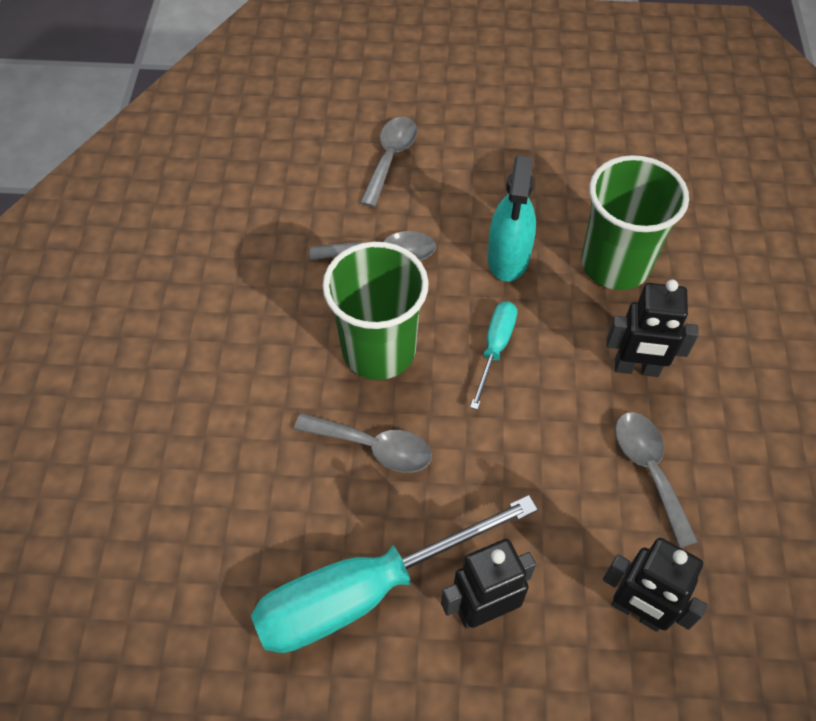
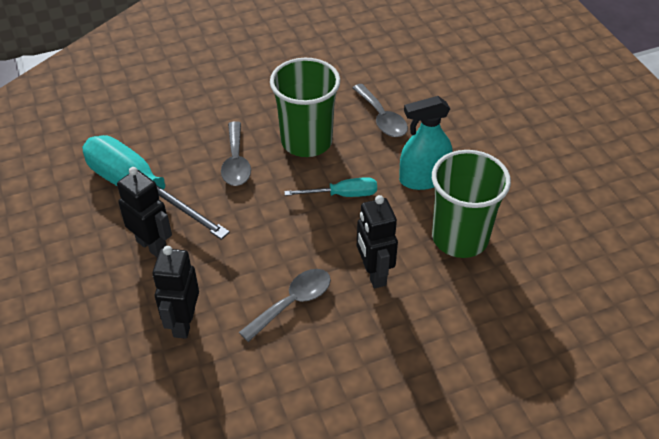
camera: 65 degrees right, 10 degrees down
grey spoon [360,117,417,207] -> none

